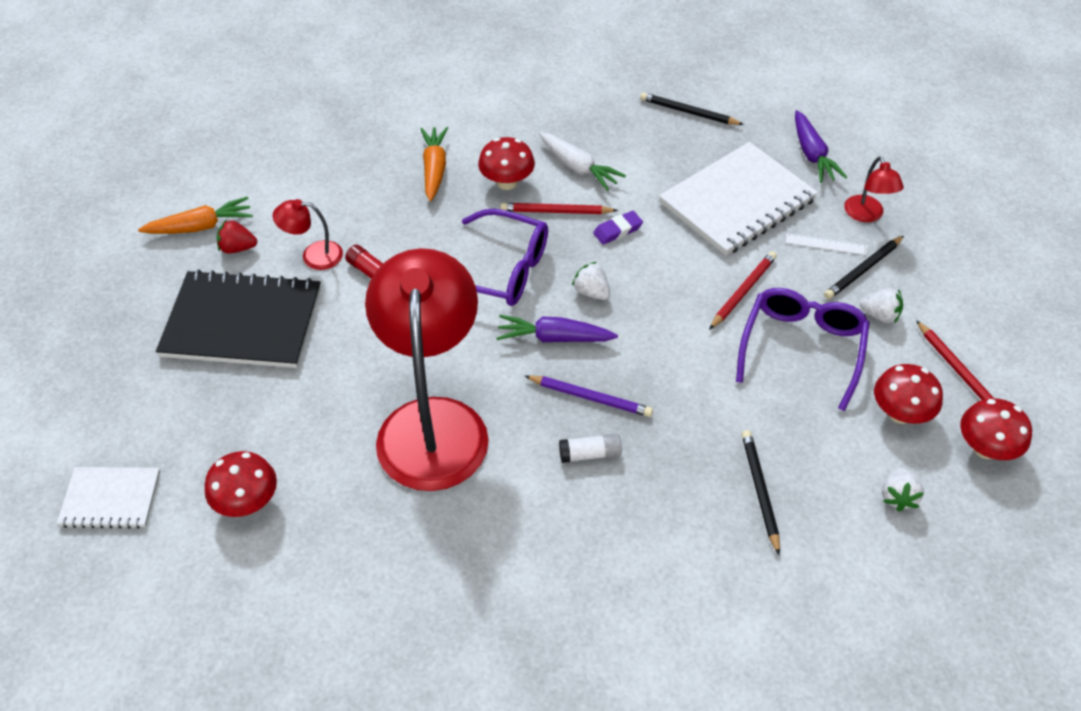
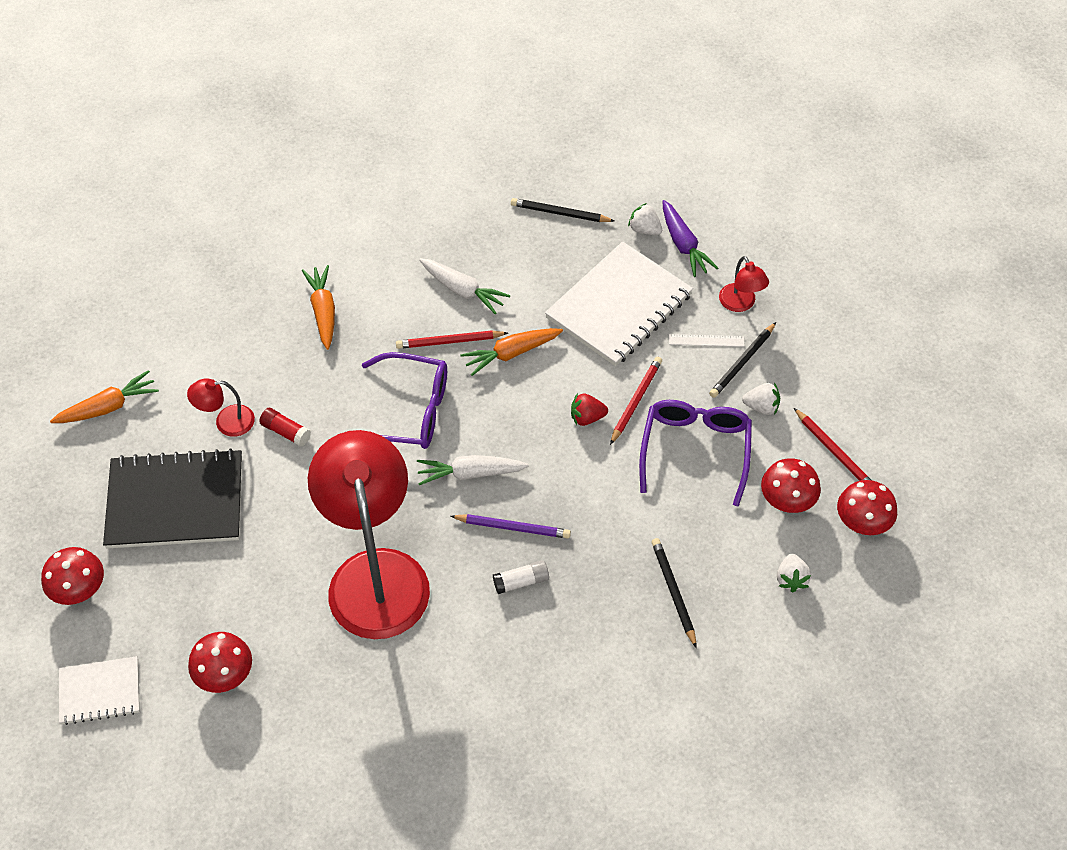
camera: 10 degrees left, 5 degrees up
red strawberry [217,219,257,254] -> red strawberry moved to [571,393,608,426]
red mushroom [478,137,535,190] -> red mushroom moved to [41,547,104,605]
purple carrot [496,315,618,342] -> white carrot [417,455,529,485]
white strawberry [572,262,610,300] -> white strawberry moved to [628,203,662,235]
purple eraser [593,211,643,245] -> orange carrot [460,328,563,376]

